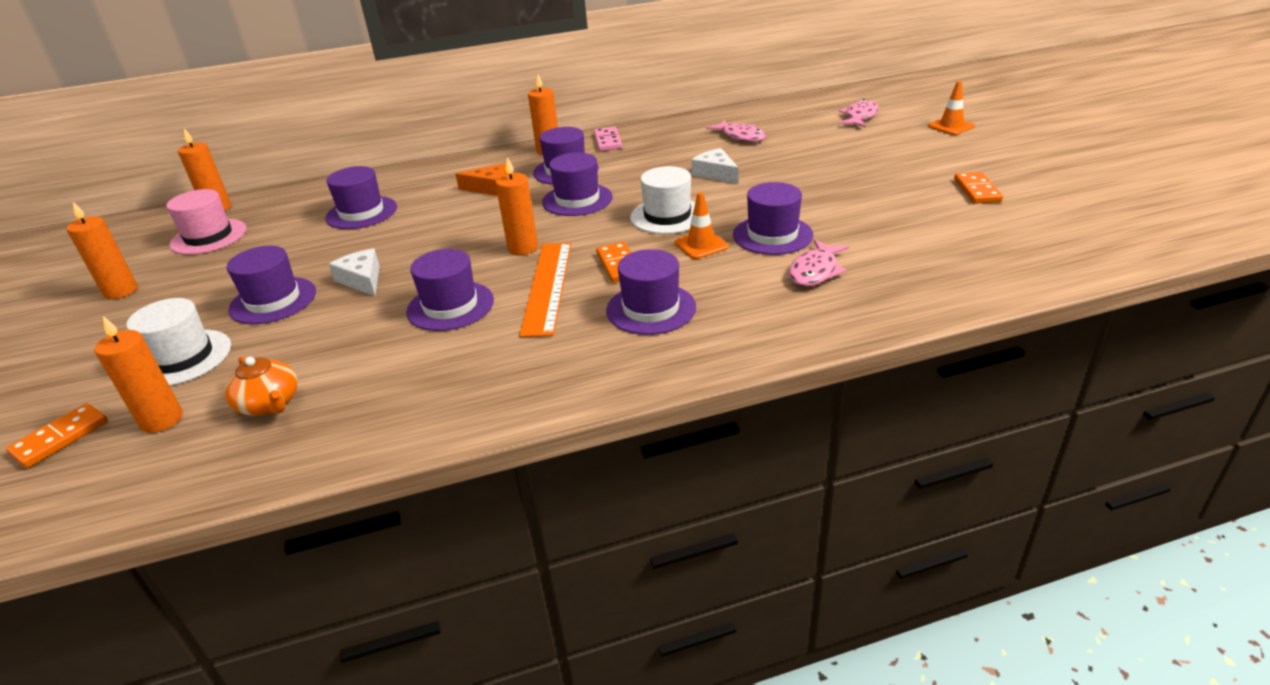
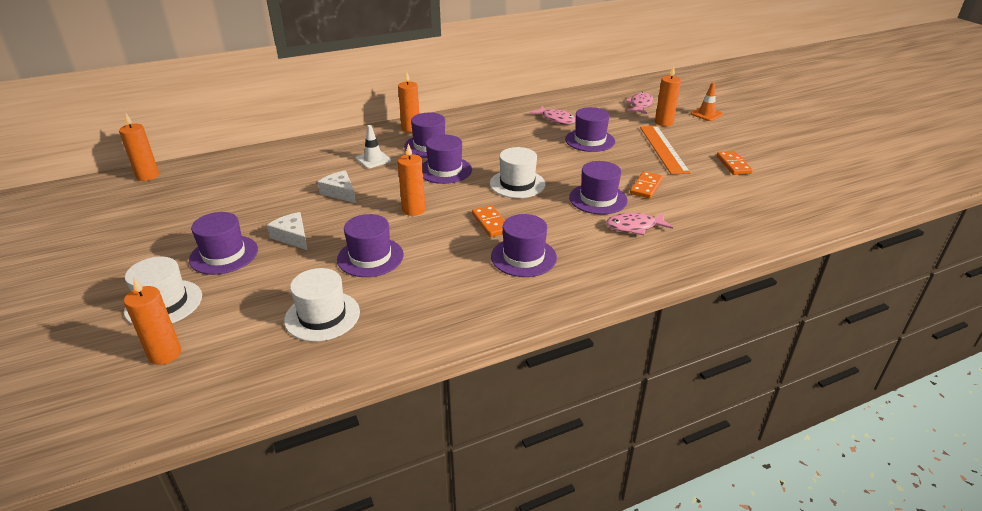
camera: 10 degrees left, 0 degrees up
orange domino [6,403,108,468] -> orange domino moved to [630,171,663,199]
orange candle [67,202,138,299] -> orange candle moved to [655,66,681,126]
pink hat [166,189,247,255] -> none
orange teapot [225,356,298,416] -> none
purple hat [326,166,397,229] -> purple hat moved to [565,107,615,152]
orange cheese [455,164,507,196] -> white traffic cone [356,125,391,168]
orange ruler [519,242,571,337] -> orange ruler moved to [640,126,691,175]
pink domino [594,127,622,151] -> none
orange traffic cone [674,192,729,259] -> none
white cheese [691,148,739,184] -> white cheese moved to [318,171,356,203]
pink fish [789,239,849,286] -> pink fish turned 60 degrees clockwise [606,213,673,235]
none -> white hat [284,268,360,342]

